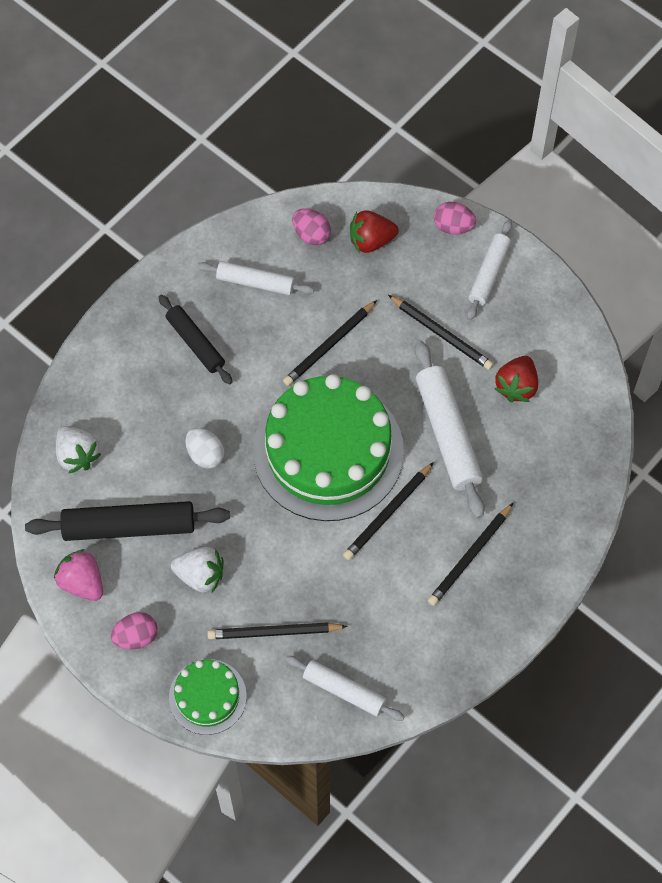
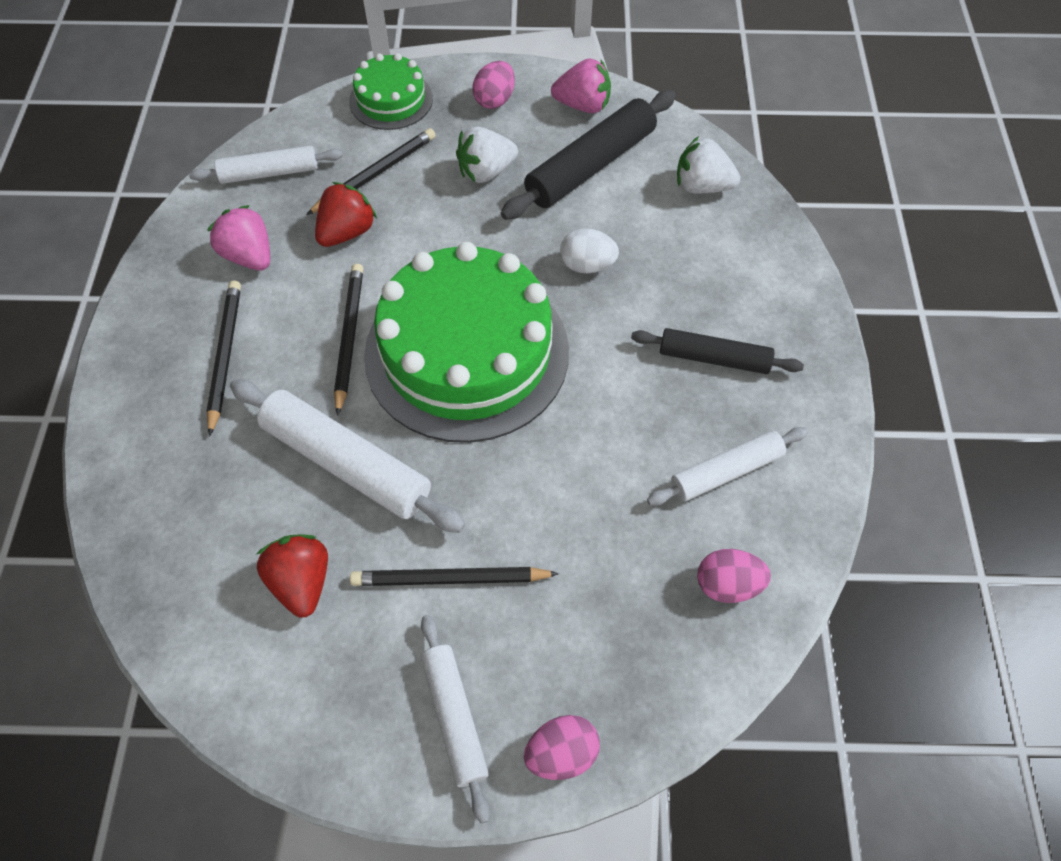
camera: 140 degrees right, 5 degrees down
black pencil [283,300,377,386] -> none
red strawberry [350,210,399,253] -> red strawberry moved to [315,182,377,247]
none -> pink strawberry [207,205,270,270]

